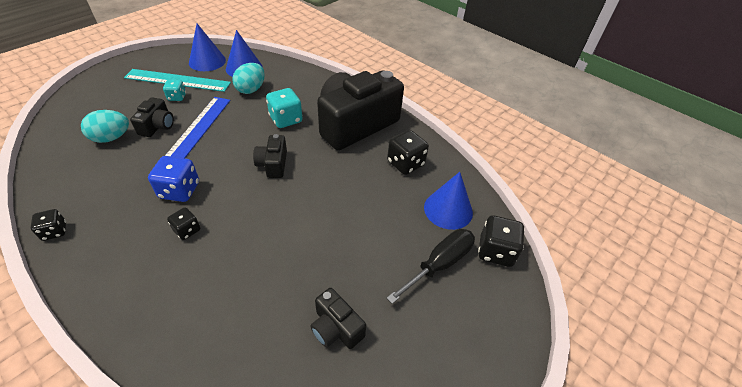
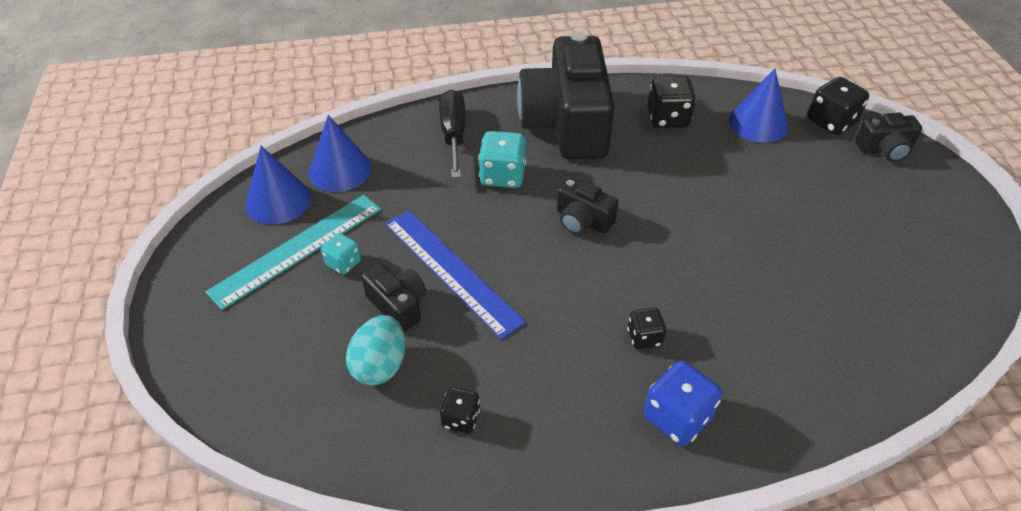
camera: 50 degrees left, 0 degrees up
black dice [31,209,66,241] -> black dice moved to [440,387,480,434]
blue dice [148,156,199,202] -> blue dice moved to [644,361,722,446]
turquoise egg [232,63,265,94] -> none
black camera [310,288,366,349] -> black camera moved to [855,113,922,162]
black screwdriver [387,229,475,304] -> black screwdriver moved to [439,89,465,178]

